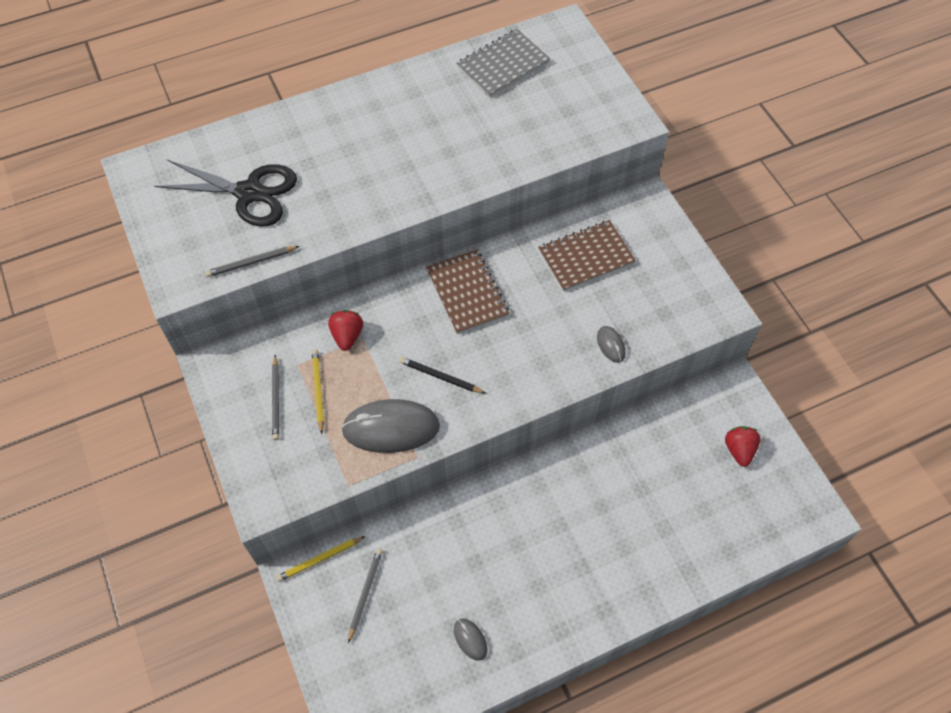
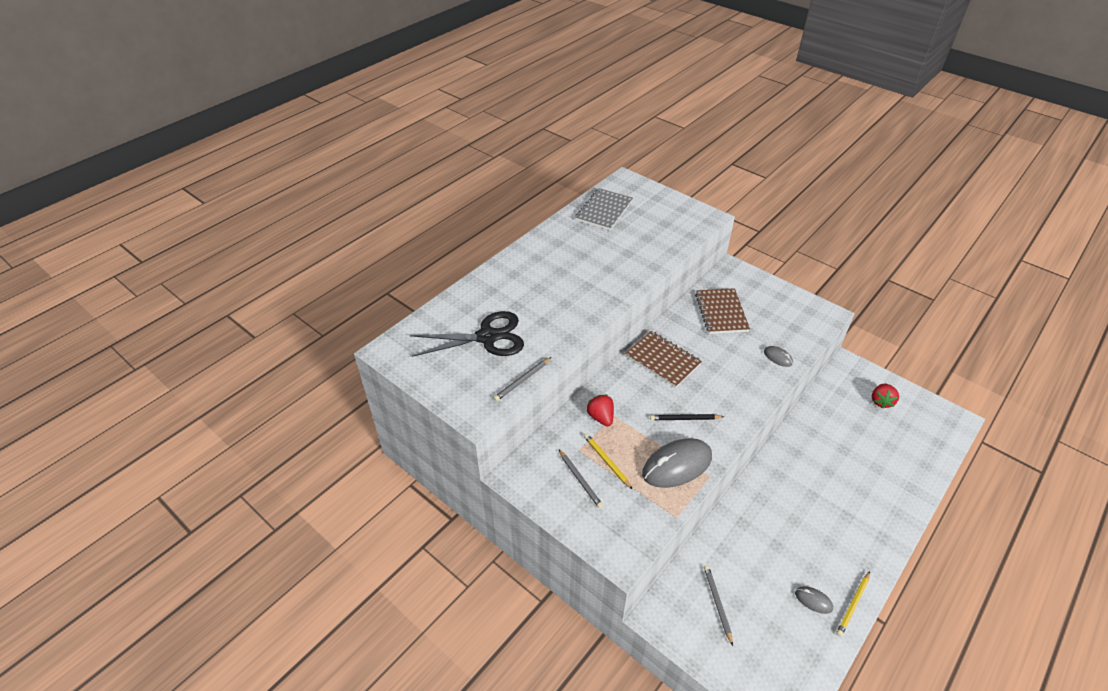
camera: 25 degrees left, 15 degrees down
yellow pencil [276,536,365,582] -> yellow pencil moved to [836,571,870,636]
brown notebook [538,220,636,291] -> brown notebook turned 45 degrees counterclockwise [695,288,750,334]
red strawberry [725,426,761,467] -> red strawberry turned 135 degrees counterclockwise [872,383,899,408]

